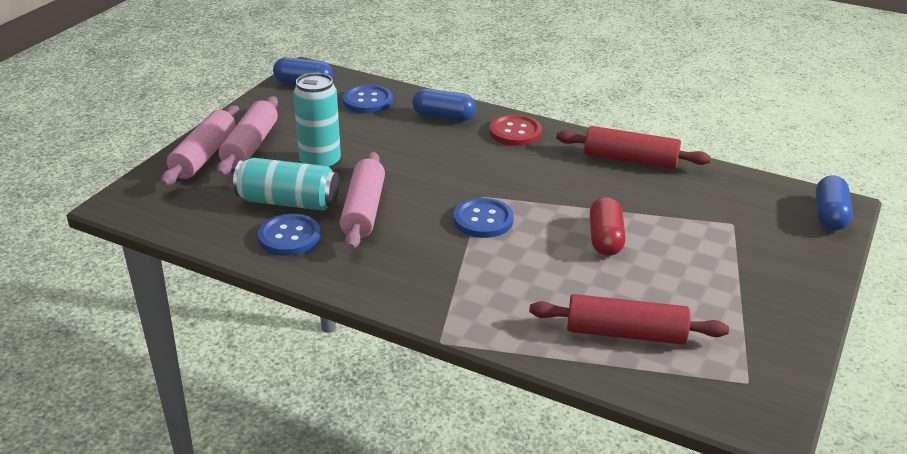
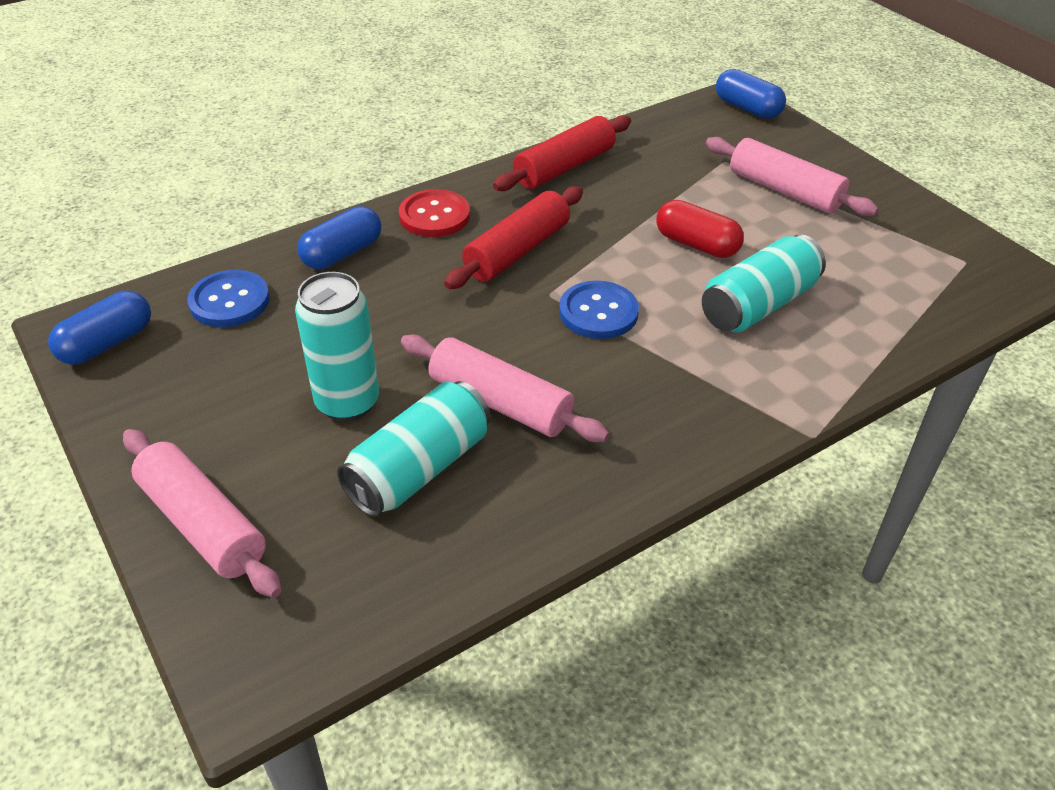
camera: 60 degrees left, 10 degrees up
pink rolling pin [217,96,278,176] -> pink rolling pin moved to [706,137,879,216]
blue button [258,214,321,256] -> none
red rolling pin [529,294,729,345] -> red rolling pin moved to [444,186,583,289]
none -> turquoise can [702,234,826,332]

